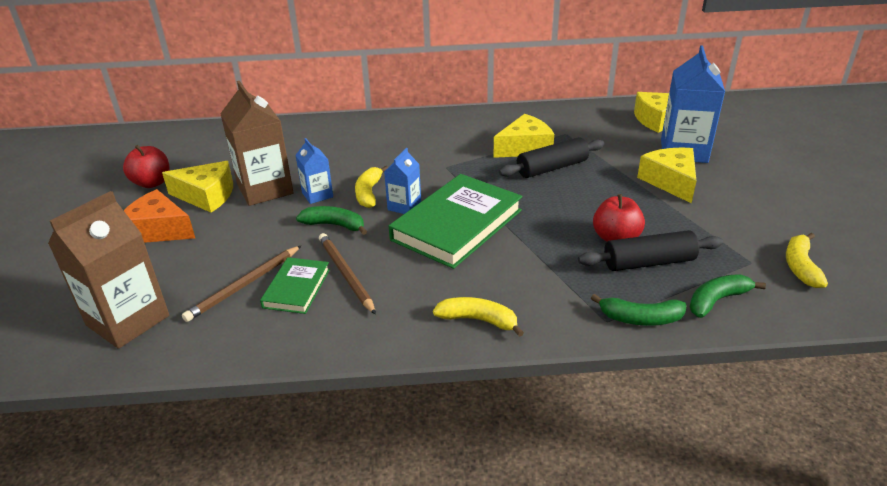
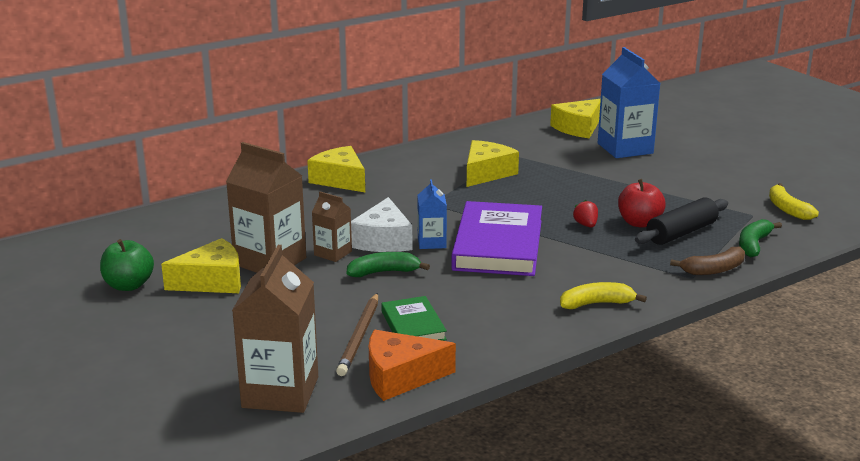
camera: 30 degrees left, 10 degrees down
red apple [123,145,170,188] -> green apple [100,239,154,291]
orange cheese [124,189,195,243] -> orange cheese moved to [369,330,456,401]
blue carton [295,138,333,204] -> brown carton [312,192,352,262]
brown pencil [319,233,376,315] -> none
yellow banana [355,166,388,208] -> white cheese [351,197,412,252]
green book [389,174,522,269] -> purple book [451,201,542,276]
black rolling pin [499,137,604,178] -> none
green banana [591,294,686,326] -> brown banana [670,247,745,275]
yellow cheese [637,148,697,203] -> yellow cheese moved to [307,146,365,192]
none -> red strawberry [573,200,598,228]

